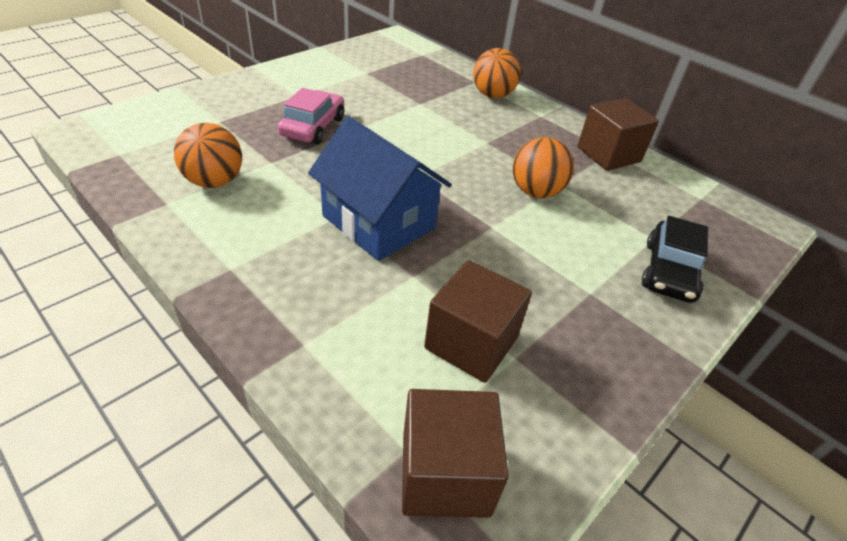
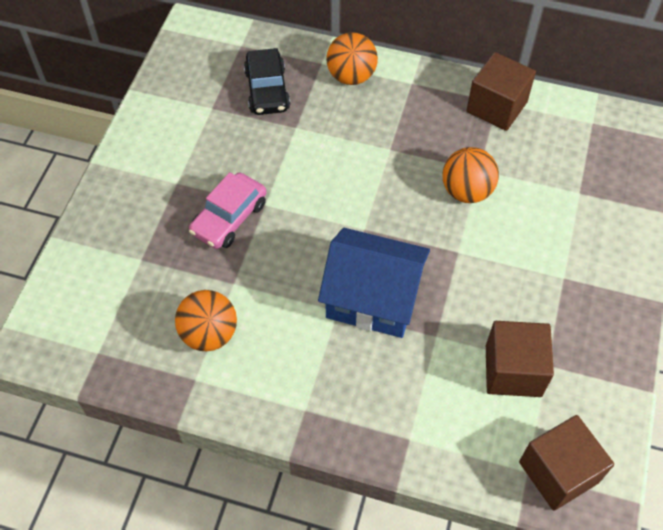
camera: 25 degrees left, 15 degrees up
pink car [277,88,344,144] -> pink car turned 135 degrees counterclockwise [189,172,267,249]
black car [642,216,708,303] -> black car moved to [244,48,290,115]

